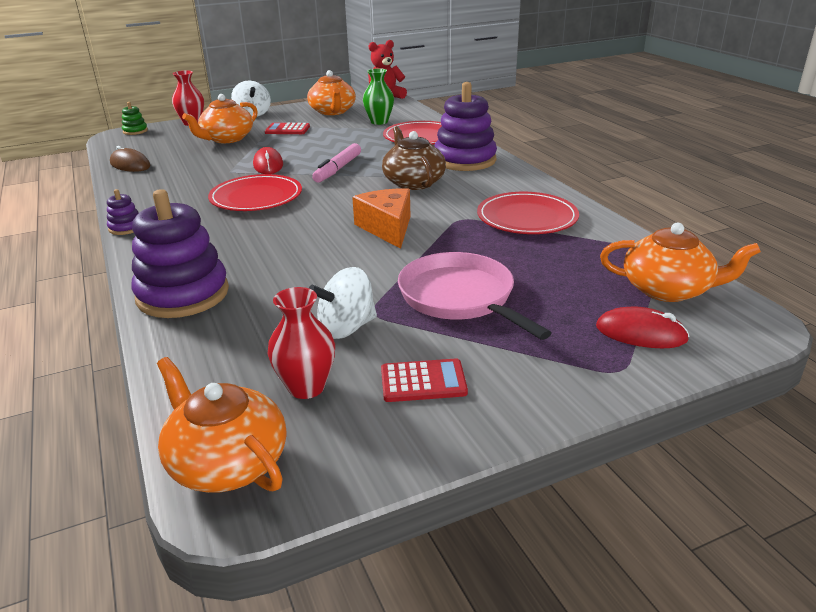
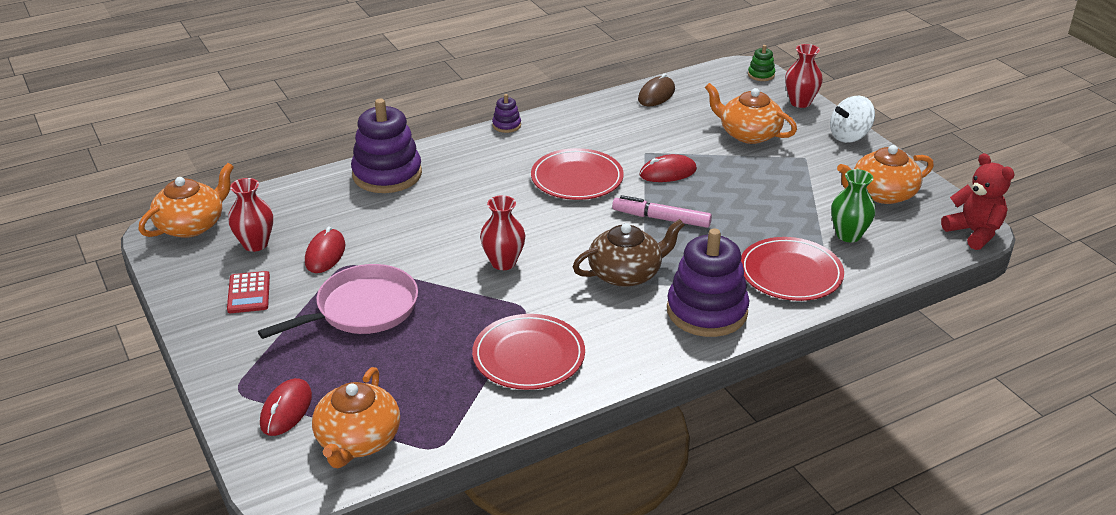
camera: 85 degrees right, 5 degrees up
red calculator [265,123,310,134] -> none
white spinning top [309,267,377,339] -> red mouse [305,226,345,273]
orange cheese [352,188,410,249] -> red vase [480,195,525,270]

